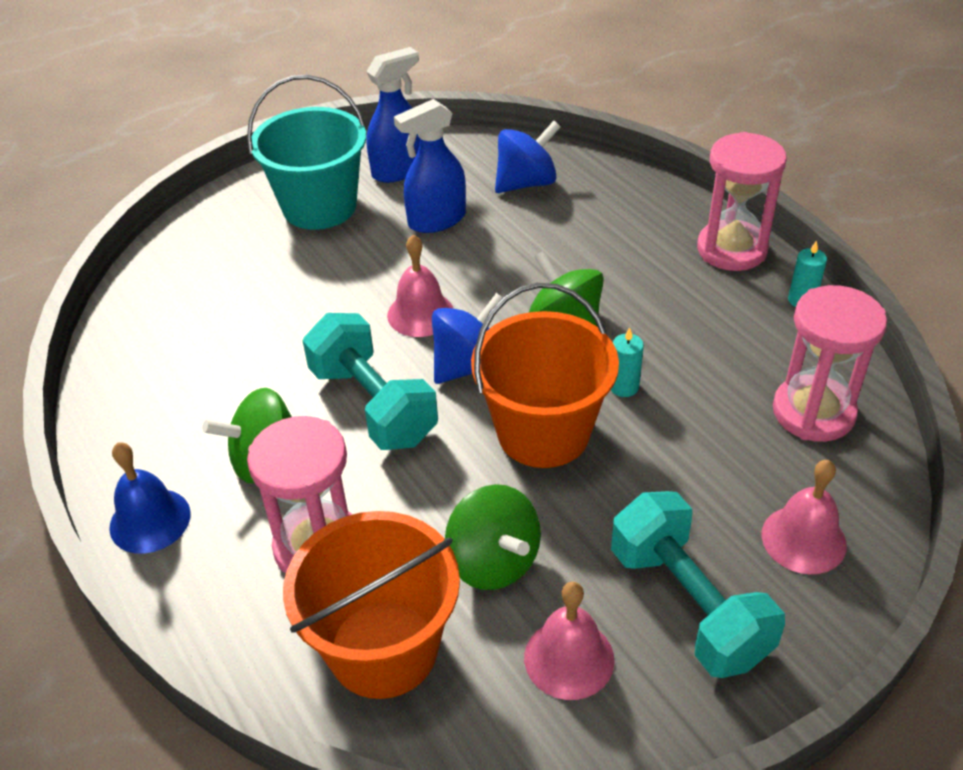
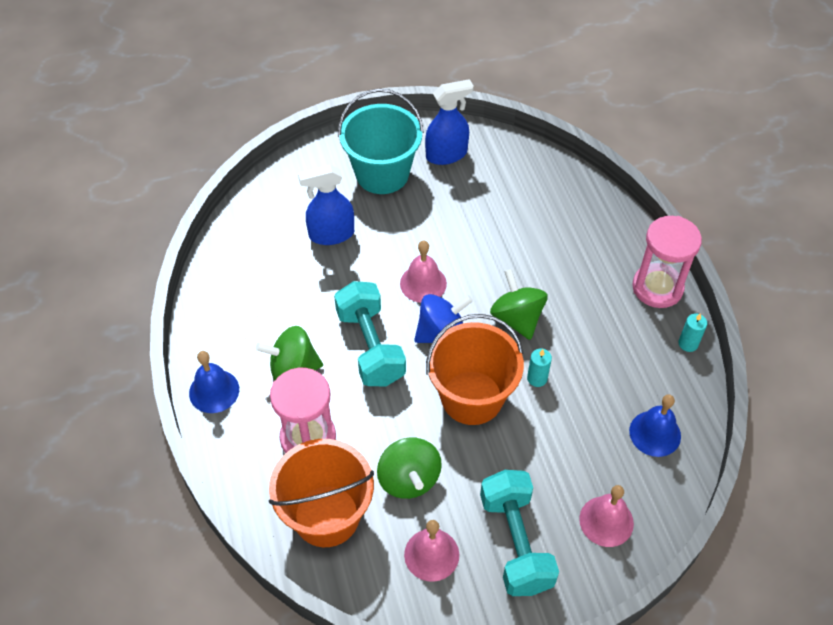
camera: 15 degrees right, 10 degrees up
blue spray bottle [394,99,466,233] -> blue spray bottle moved to [298,165,354,245]
blue spinning top [495,121,560,193] -> none
pink hourglass [773,285,887,442] -> blue bell [629,394,681,457]

